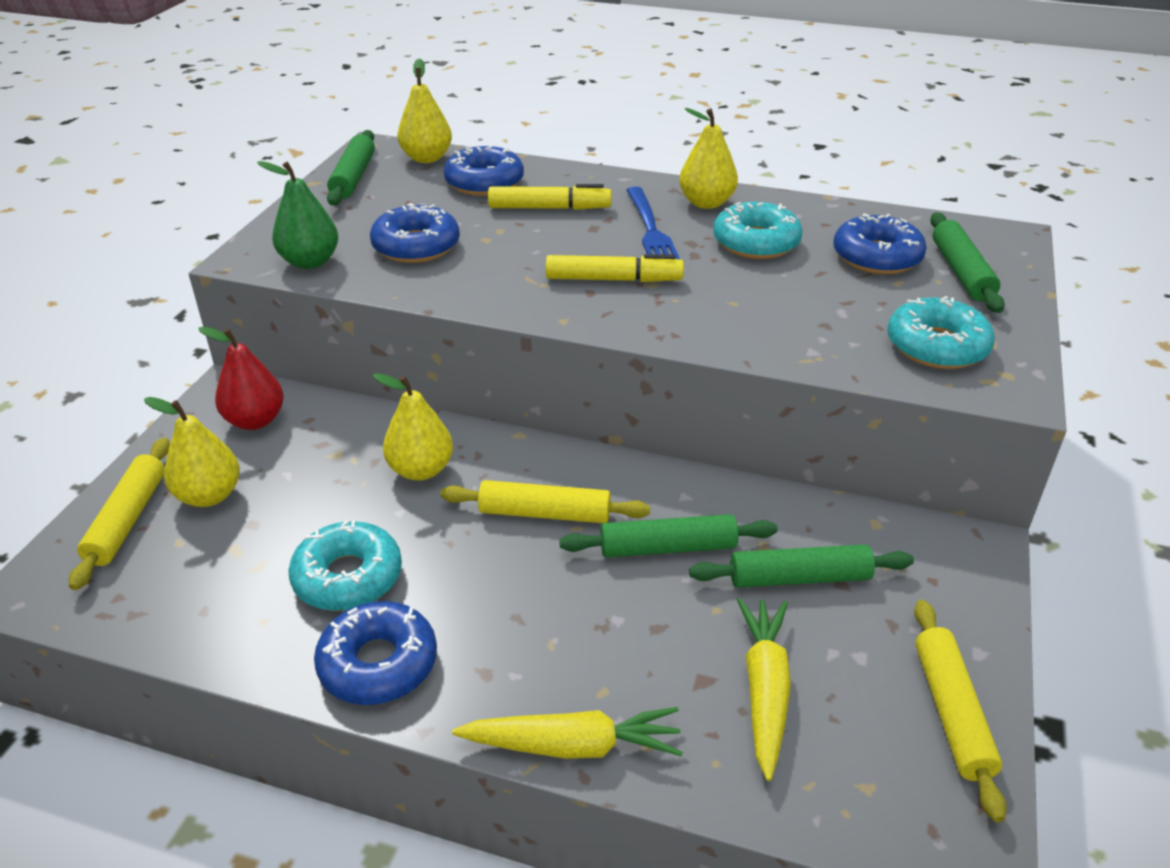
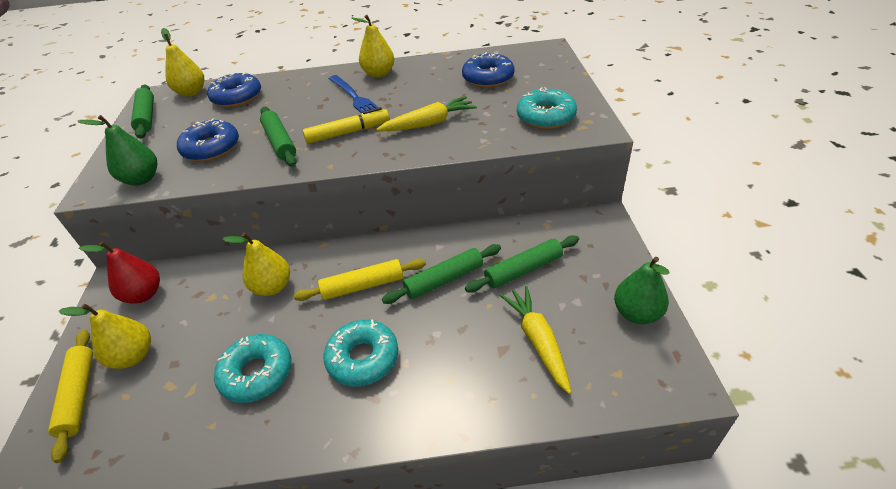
camera: 20 degrees left, 5 degrees up
blue donut [314,601,437,705] -> none
yellow carrot [452,707,683,759] -> yellow carrot moved to [376,96,477,131]
yellow marker [488,184,611,210] -> none
turquoise donut [713,202,803,259] -> turquoise donut moved to [323,319,398,387]
yellow rolling pin [914,600,1007,822] -> green pear [614,257,670,324]
green rolling pin [930,212,1005,313] -> green rolling pin moved to [260,107,297,167]

